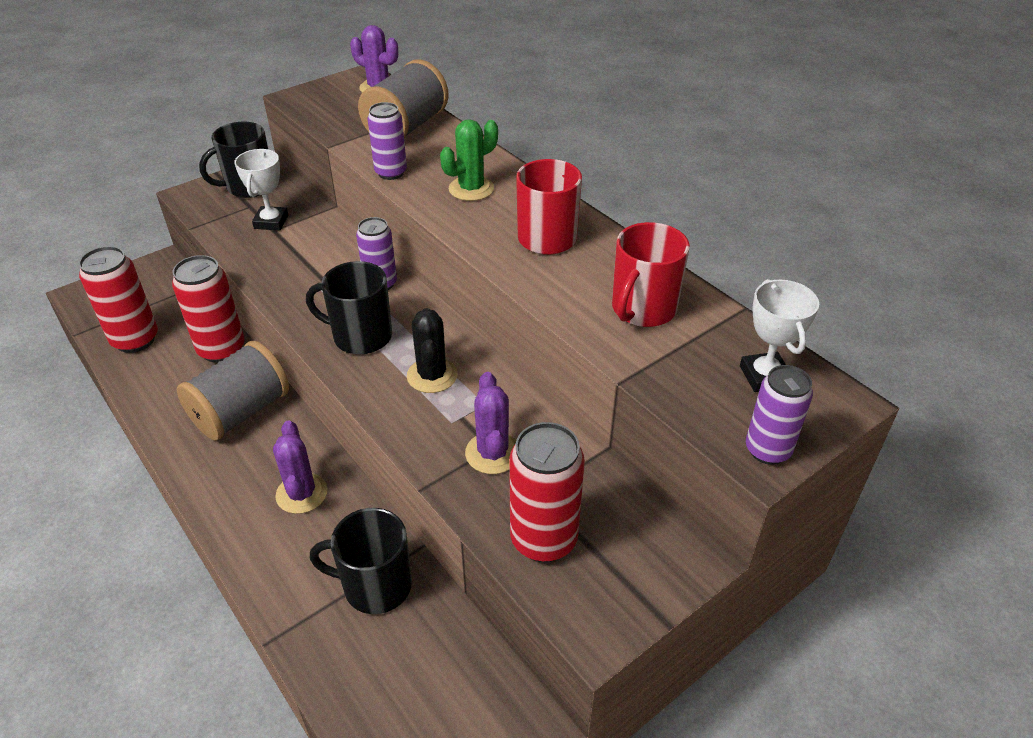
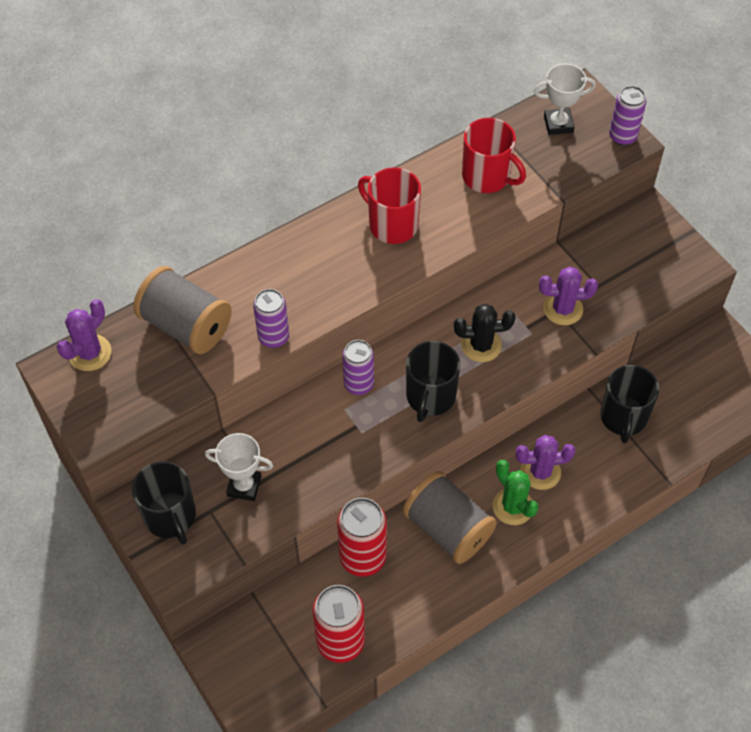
camera: 85 degrees left, 15 degrees up
green cactus [440,119,498,201] -> green cactus moved to [493,460,539,525]
red can [509,422,585,562] -> none

